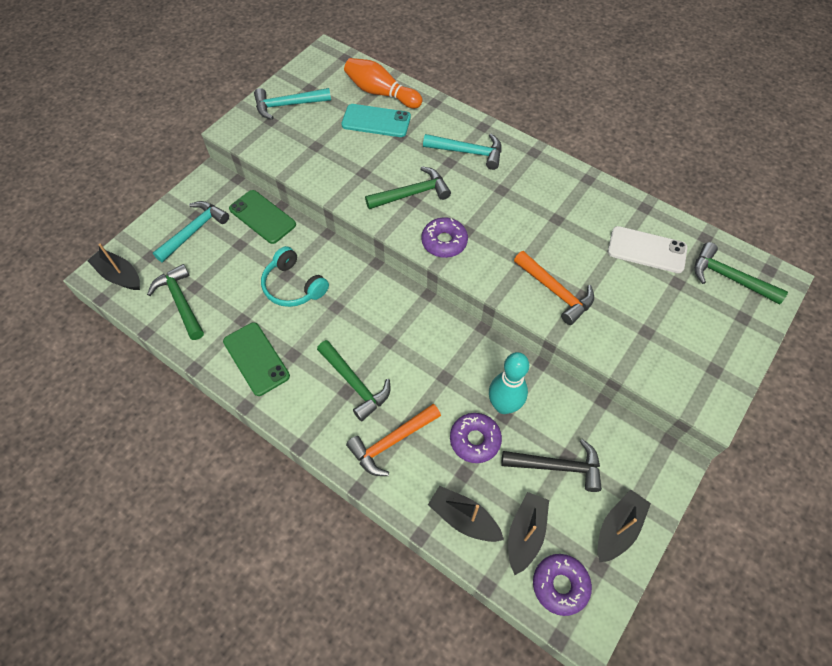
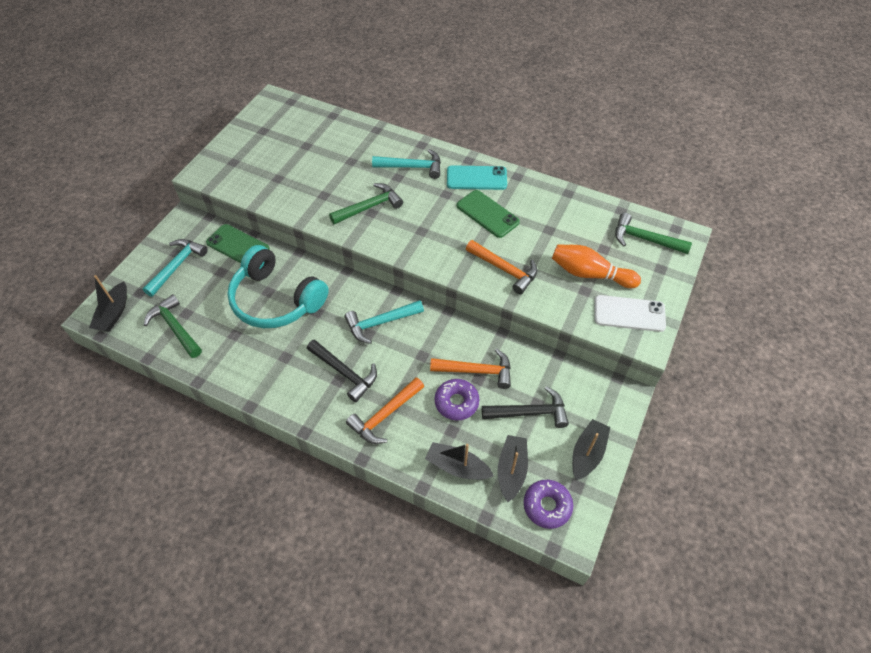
camera: 10 degrees left, 5 degrees down
black boat [87,243,140,290] -> black boat turned 105 degrees counterclockwise [89,275,127,332]
green phone [223,322,290,396] -> green phone moved to [457,190,520,238]
turquoise hammer [254,88,331,120] -> turquoise hammer moved to [344,300,424,344]
turquoise headphones [261,246,329,307] -> turquoise headphones [227,245,329,328], size x1.62
green hammer [317,340,390,421] -> black hammer [307,339,377,402]
turquoise phone [341,104,411,137] -> turquoise phone moved to [447,165,507,190]
orange bowling pin [344,58,423,108] -> orange bowling pin moved to [552,245,641,288]
purple donut [421,217,468,258] -> none
turquoise bowling pin [489,352,529,414] -> orange hammer [430,349,511,389]
white phone [608,226,687,273] -> white phone moved to [594,295,666,332]

